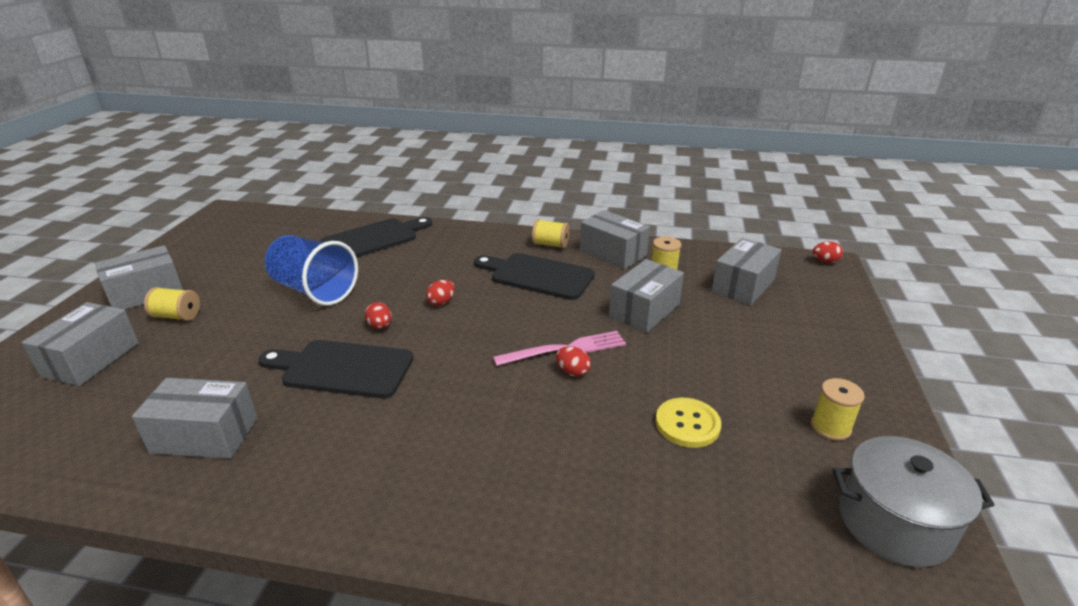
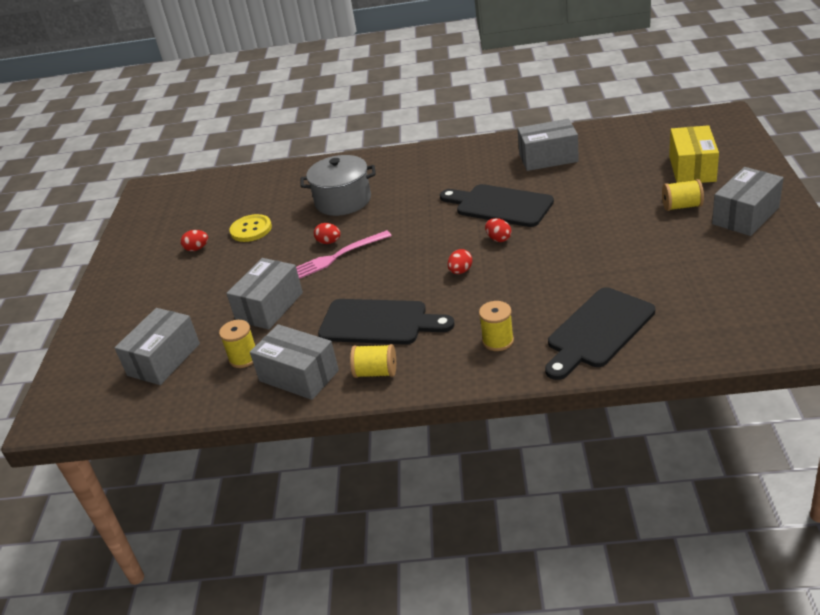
camera: 175 degrees right, 5 degrees up
grey box [21,302,139,386] -> yellow box [669,125,719,183]
black cutting board [259,340,414,398] -> black cutting board turned 150 degrees counterclockwise [440,184,554,227]
blue cup [265,235,358,306] -> none
yellow spool [811,378,865,441] -> yellow spool moved to [479,301,514,351]
red egg [813,241,843,263] -> red egg moved to [181,230,208,251]
grey pot [833,436,994,567] -> grey pot moved to [300,155,376,216]

